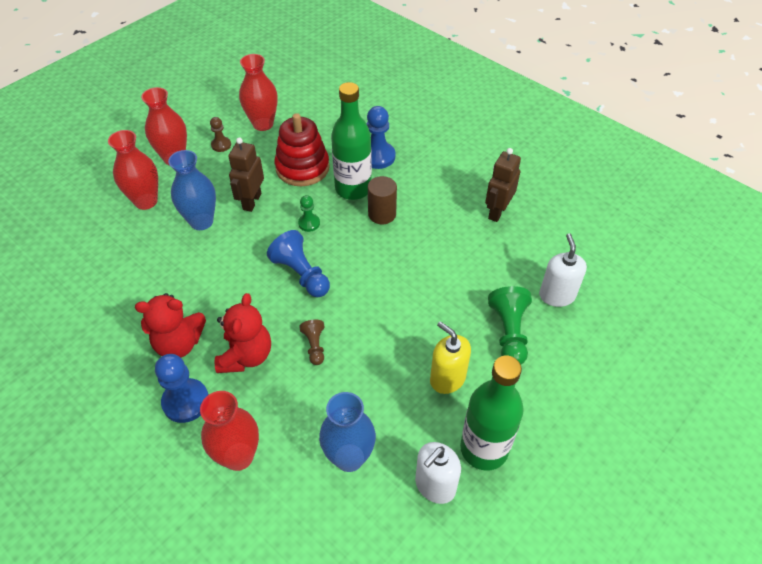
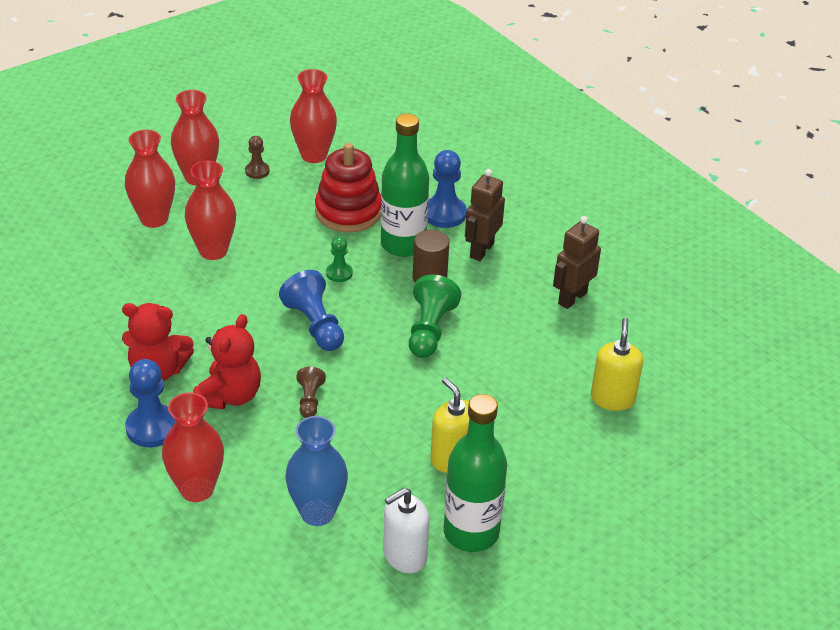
camera: 10 degrees right, 10 degrees down
blue vase [168,150,216,230] -> red vase [185,161,236,260]
brown robot [228,137,264,212] -> brown robot moved to [465,169,505,261]
green pawn [488,286,532,364] -> green pawn moved to [409,275,461,358]
white soap dispenser [539,233,587,307] -> yellow soap dispenser [591,318,643,411]

